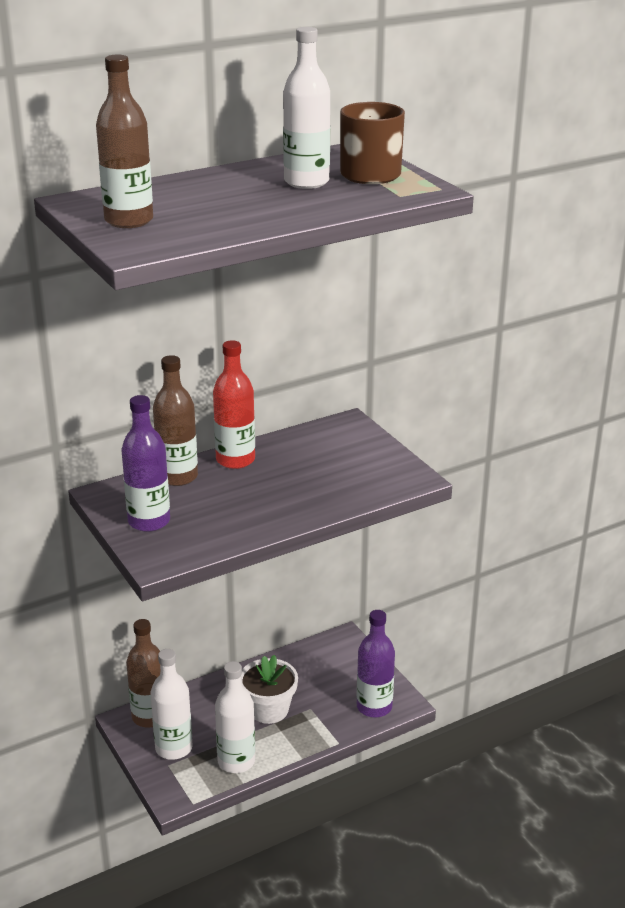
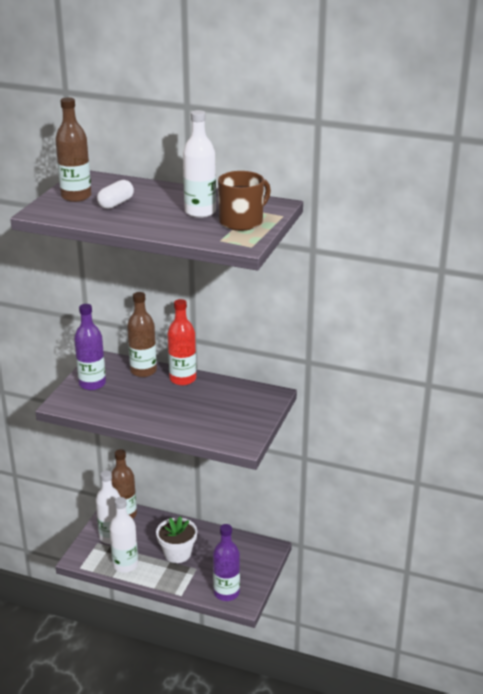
camera: 50 degrees right, 0 degrees up
none -> white capsule [97,180,134,209]

